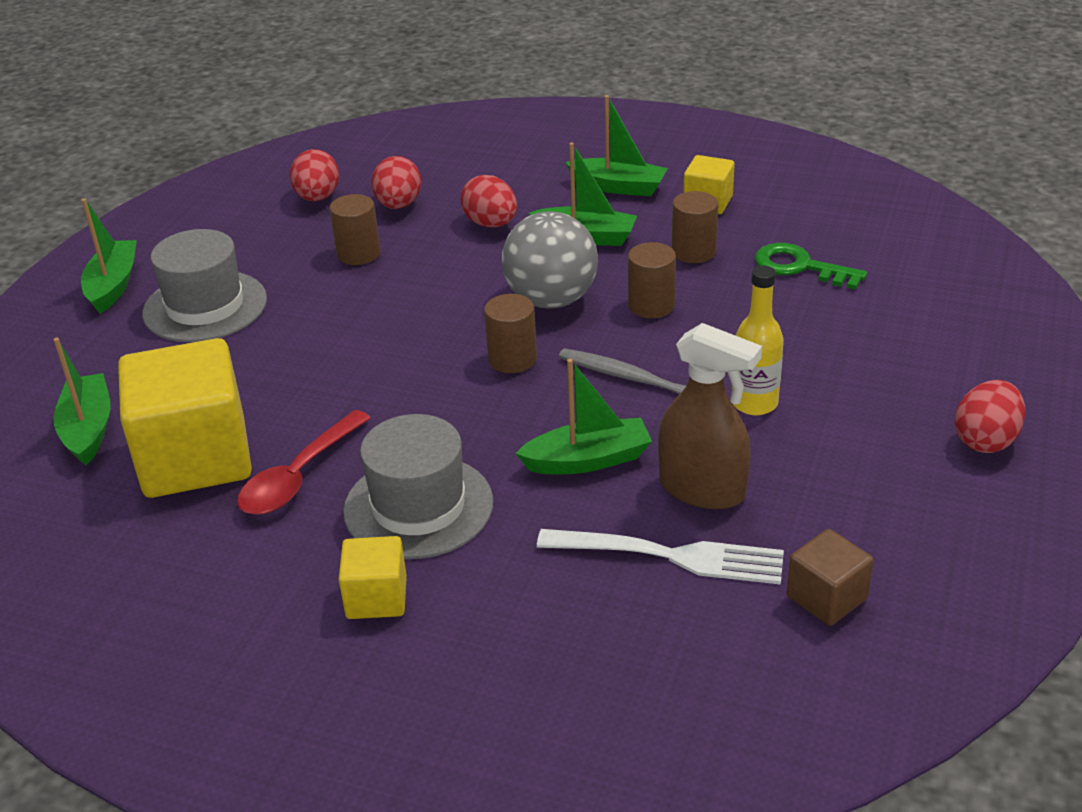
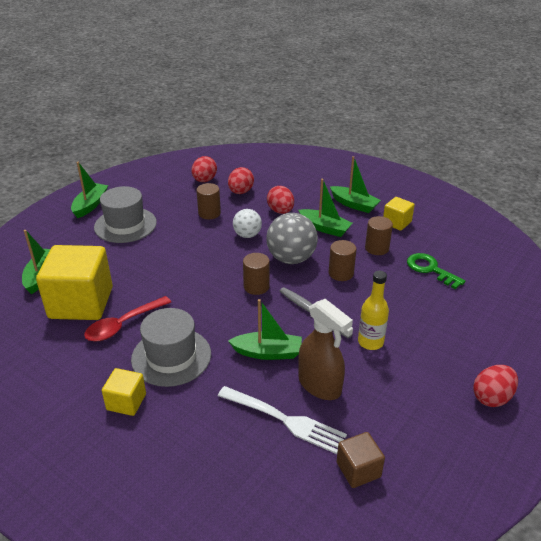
camera: 15 degrees right, 0 degrees up
none -> white ball [233,209,262,238]

